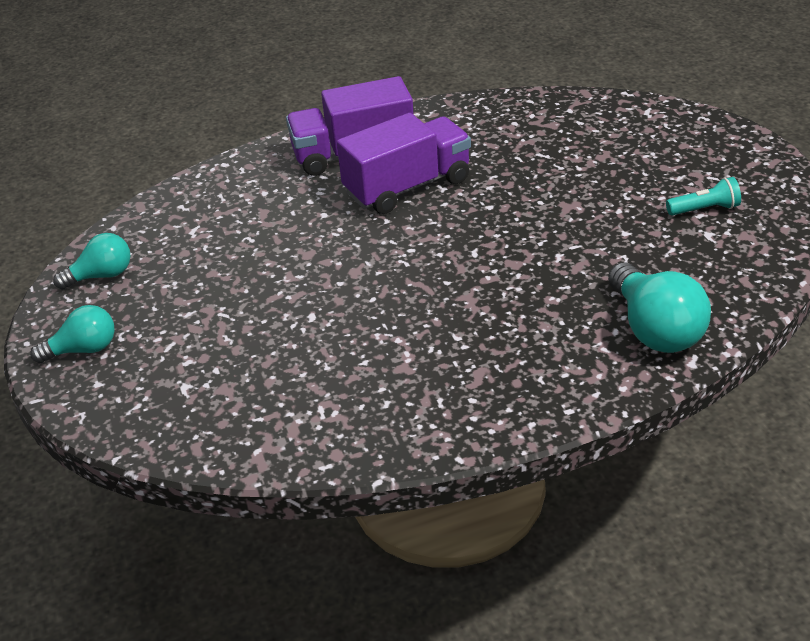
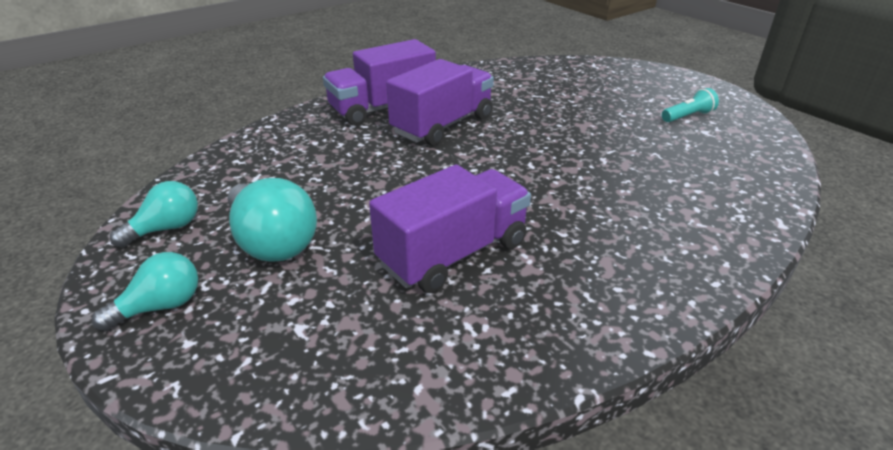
camera: 20 degrees left, 5 degrees down
turquoise light bulb [608,263,711,353] -> turquoise light bulb moved to [227,178,317,262]
none -> purple truck [369,165,531,293]

